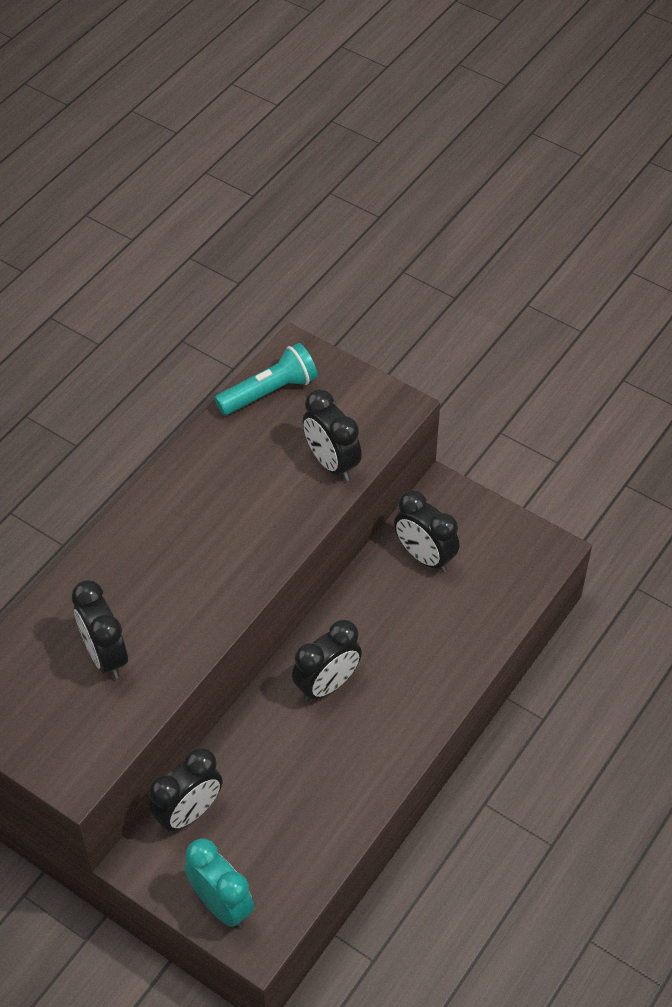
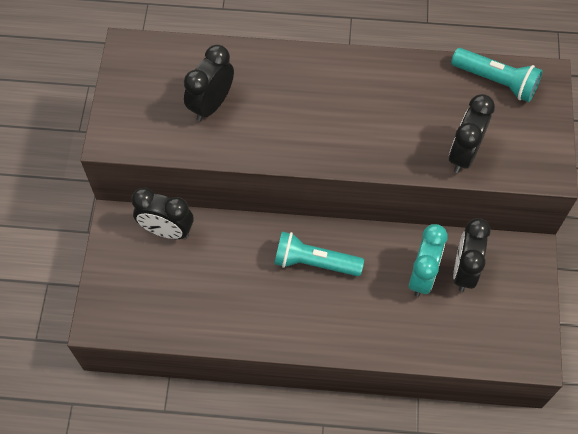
camera: 60 degrees right, 10 degrees up
turquoise clock [185,838,254,928] -> turquoise clock moved to [409,224,448,297]
black clock [292,620,362,702] -> turquoise flashlight [274,232,364,276]

